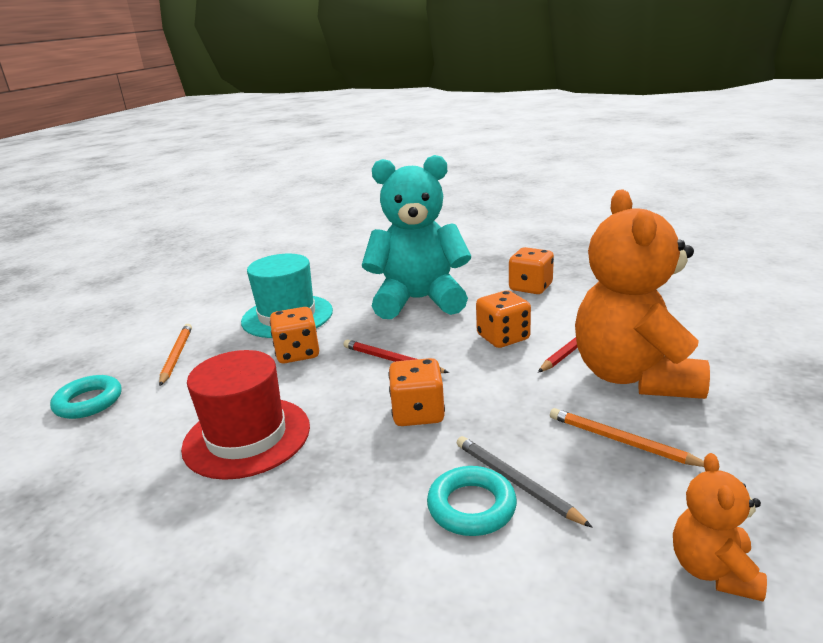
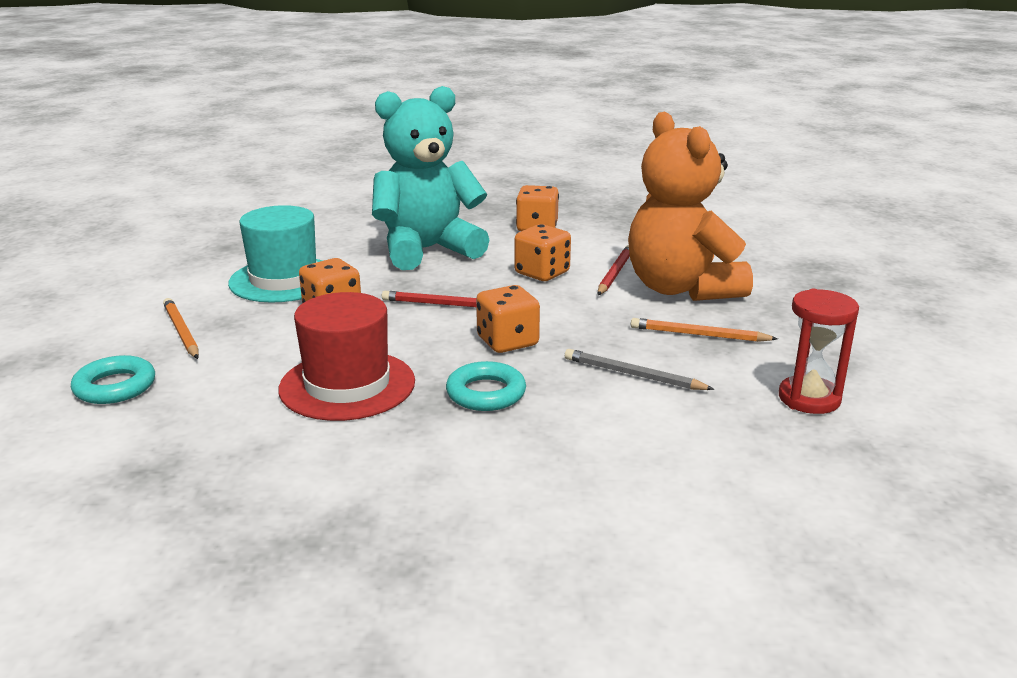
camera: 25 degrees left, 0 degrees up
turquoise ring [427,466,517,536] -> turquoise ring moved to [446,361,526,411]
orange teddy bear [673,453,767,602] -> red hourglass [779,289,859,414]

